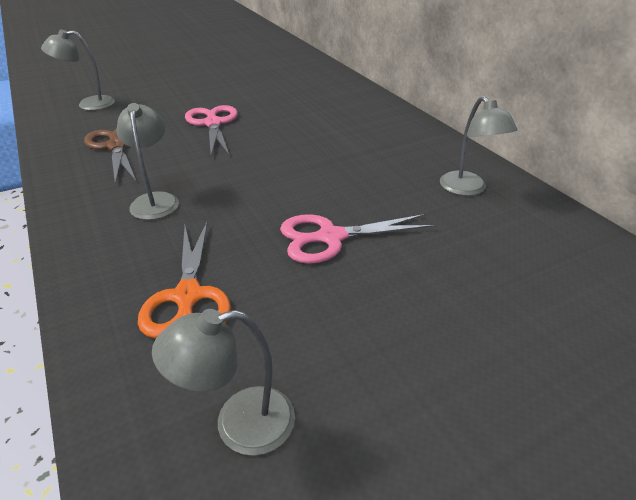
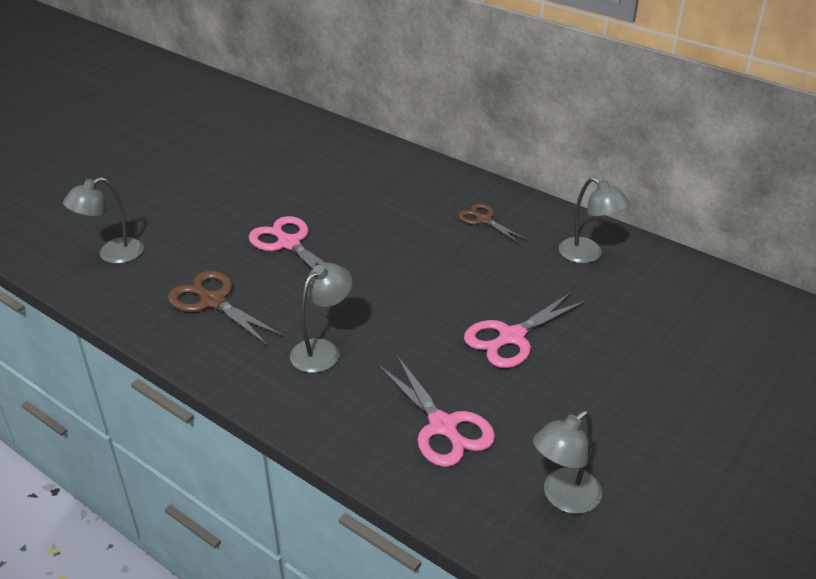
camera: 25 degrees left, 0 degrees up
grey lamp [116,103,179,220] -> grey lamp turned 75 degrees clockwise [290,263,352,373]
orange scissors [138,221,231,339] -> pink scissors [378,356,495,467]
none -> brown scissors [458,203,527,243]

